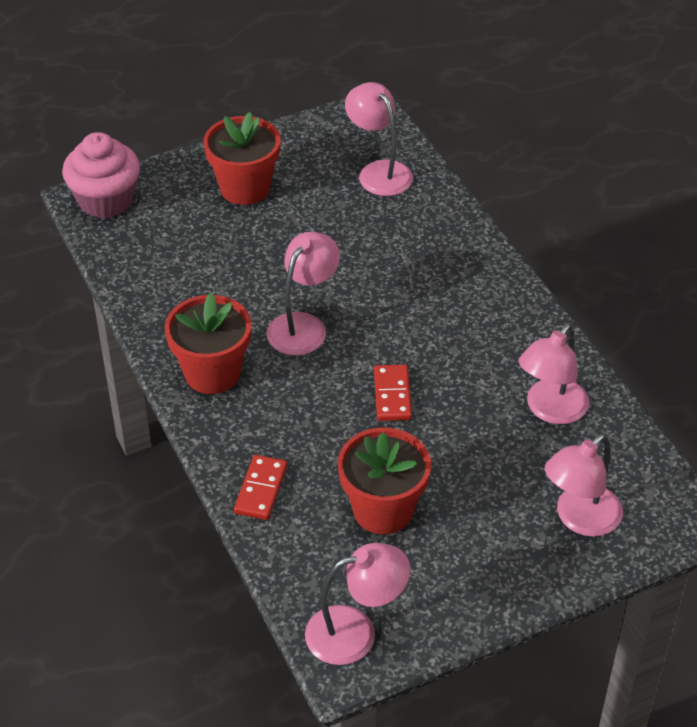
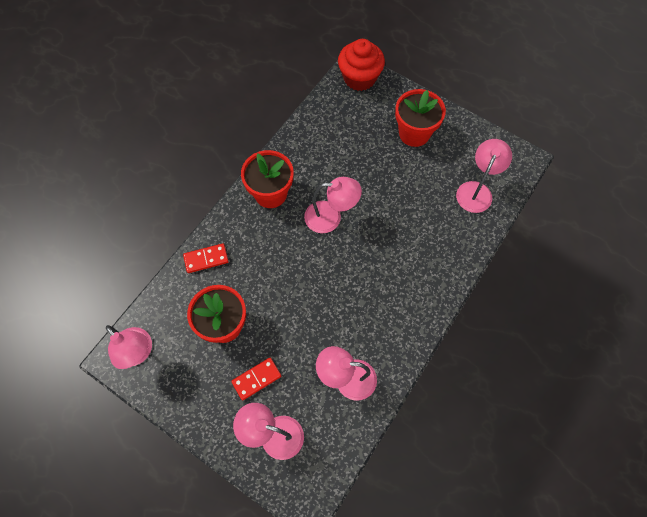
camera: 60 degrees right, 20 degrees up
pink cupcake [62,132,140,218] -> red cupcake [338,39,385,91]
red domino [374,365,412,421] -> red domino moved to [231,358,281,401]

